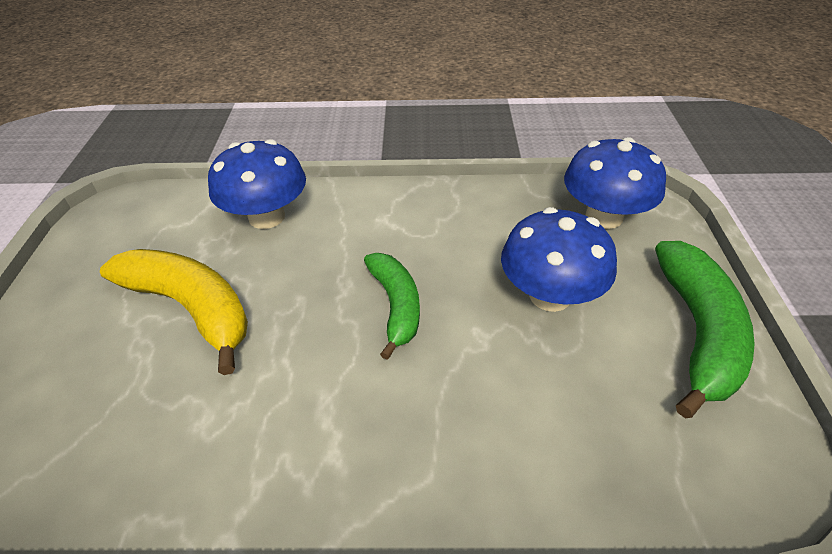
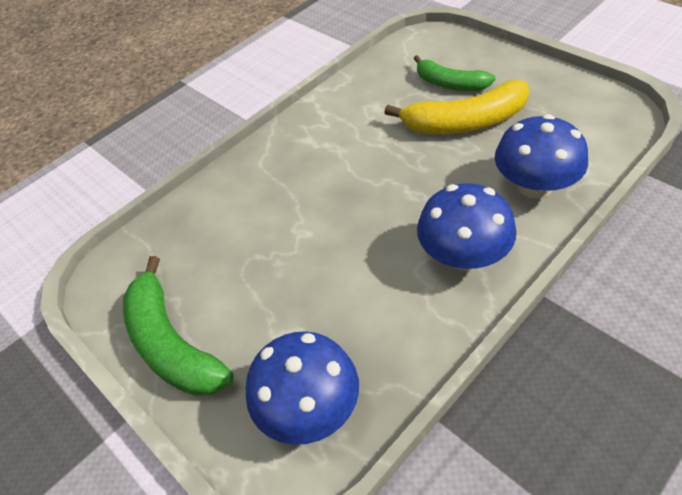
camera: 140 degrees right, 5 degrees up
green banana [364,253,420,360] -> green banana moved to [413,55,495,91]
blue mushroom [501,207,617,312] -> blue mushroom moved to [417,183,517,271]

